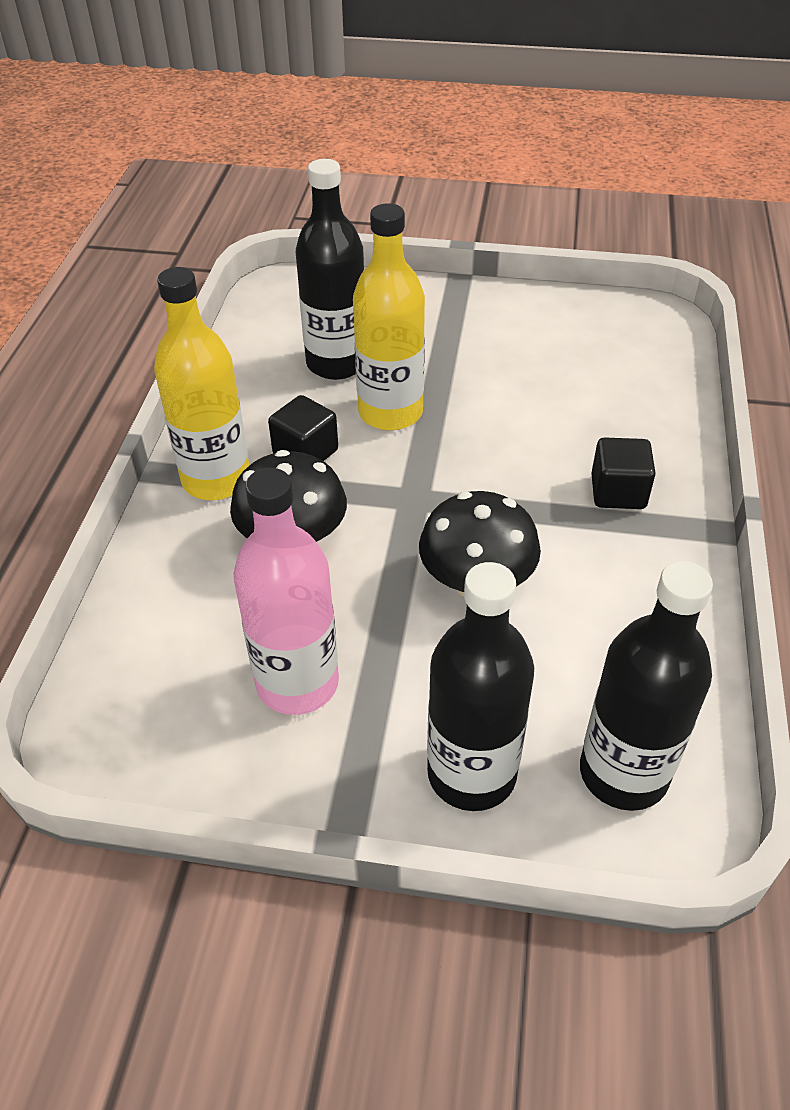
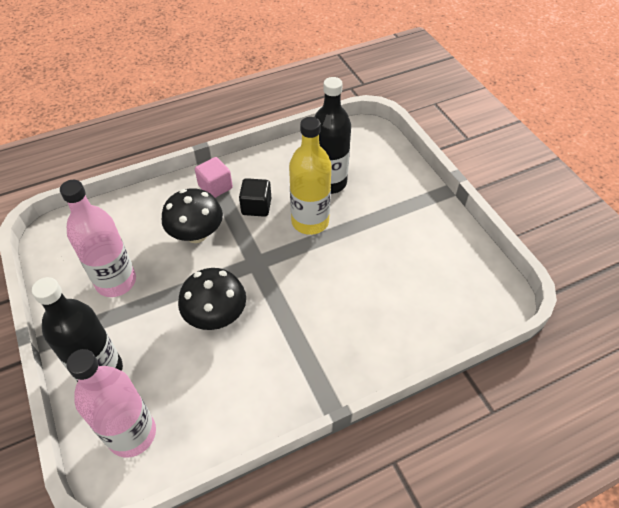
camera: 55 degrees right, 5 degrees up
yellow bottle [154,267,249,500] -> pink cube [195,157,233,198]
black bottle [580,561,713,811] -> pink bottle [66,349,156,458]
black cube [591,437,656,509] -> none

